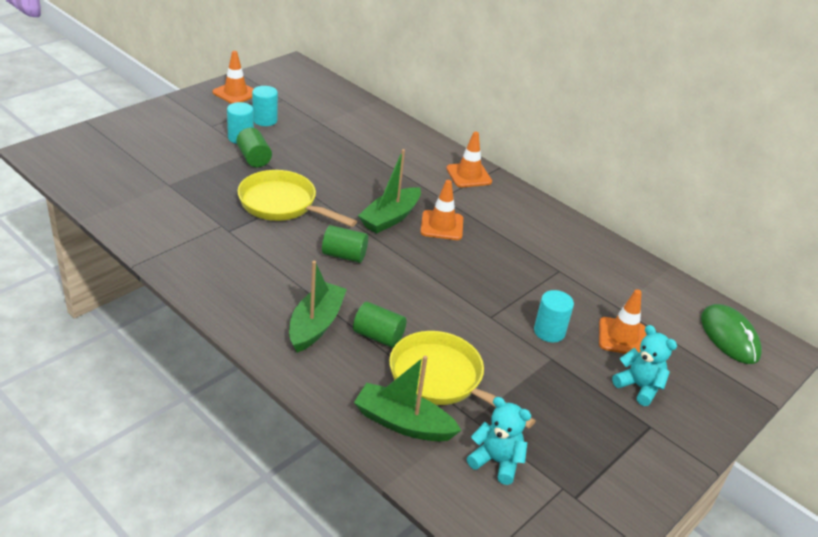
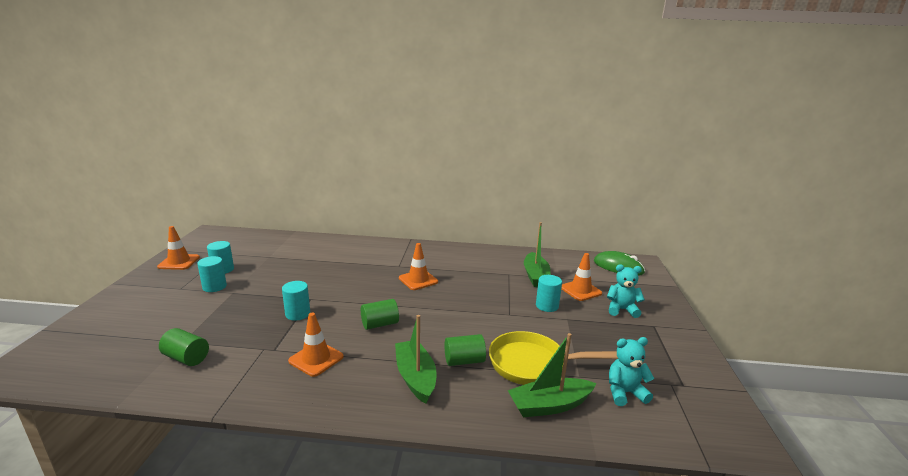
camera: 35 degrees left, 15 degrees down
green cylinder [236,128,272,167] -> green cylinder moved to [159,328,209,366]
yellow pan [238,170,357,227] -> turquoise cylinder [282,281,310,321]
green boat [358,149,421,234] -> green boat moved to [524,222,551,287]
orange traffic cone [446,131,492,187] -> orange traffic cone moved to [288,313,344,377]

